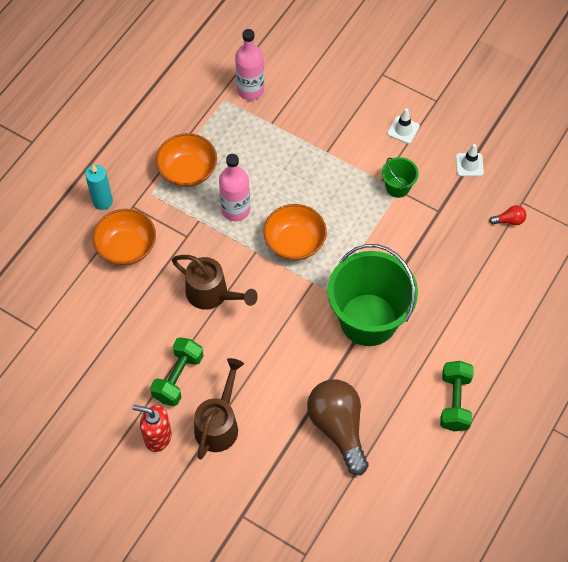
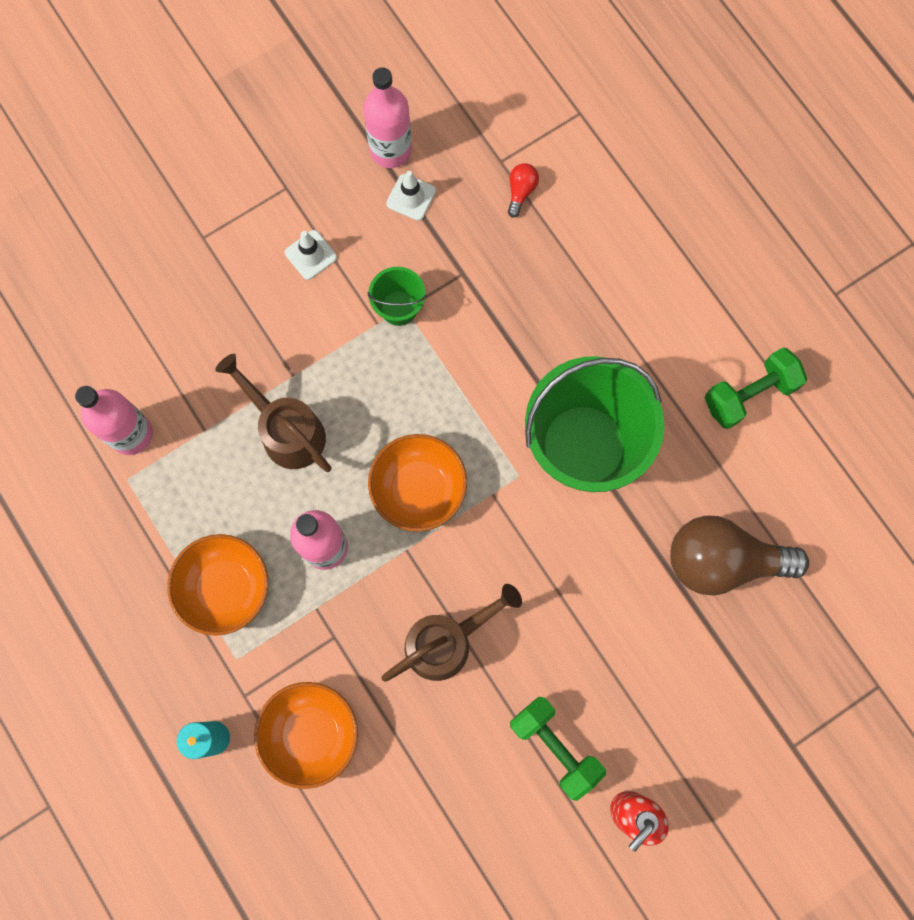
camera: 65 degrees left, 15 degrees up
brown watering can [194,358,244,460] -> brown watering can moved to [215,354,332,472]
green dumbbell [440,361,474,431] -> green dumbbell turned 60 degrees counterclockwise [705,347,807,429]
none -> pink bottle [363,67,412,168]

